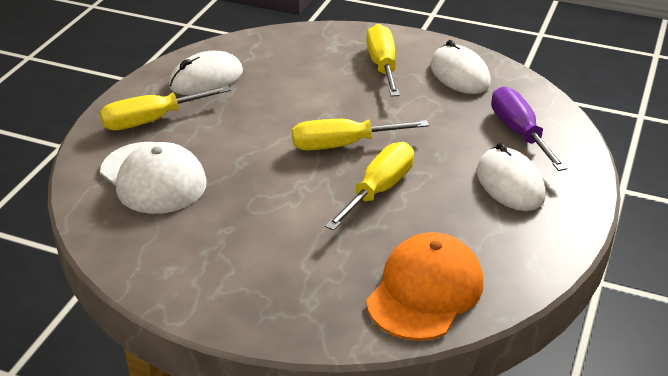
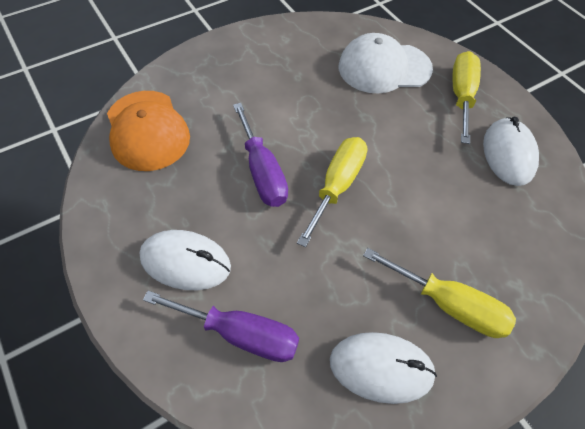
camera: 125 degrees right, 20 degrees up
yellow screwdriver [325,142,414,230] -> purple screwdriver [233,103,288,207]

